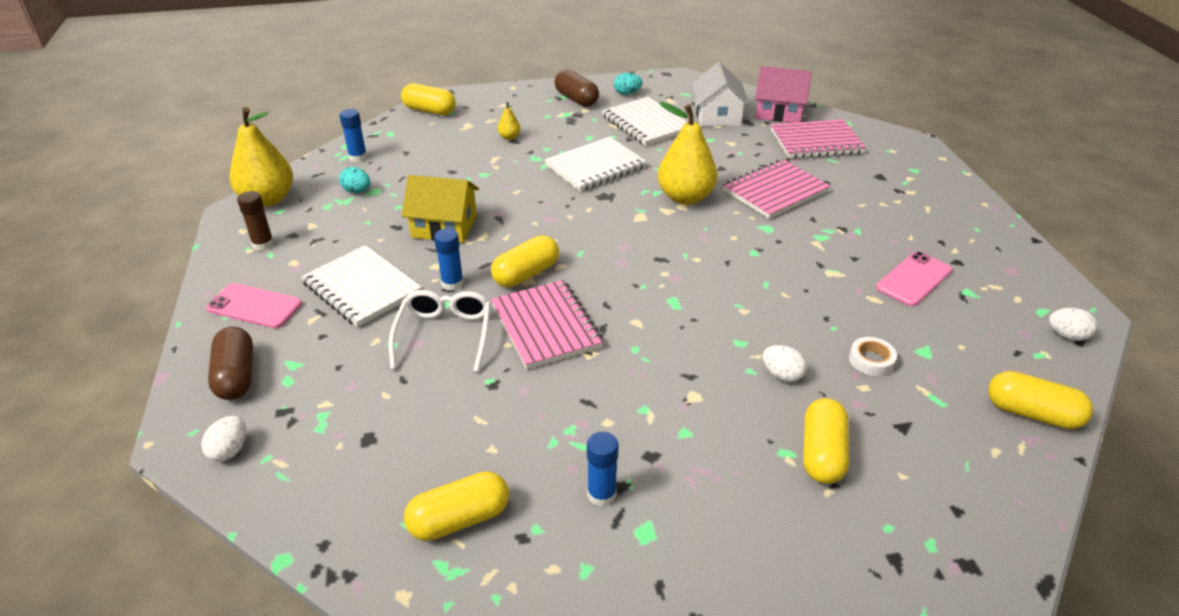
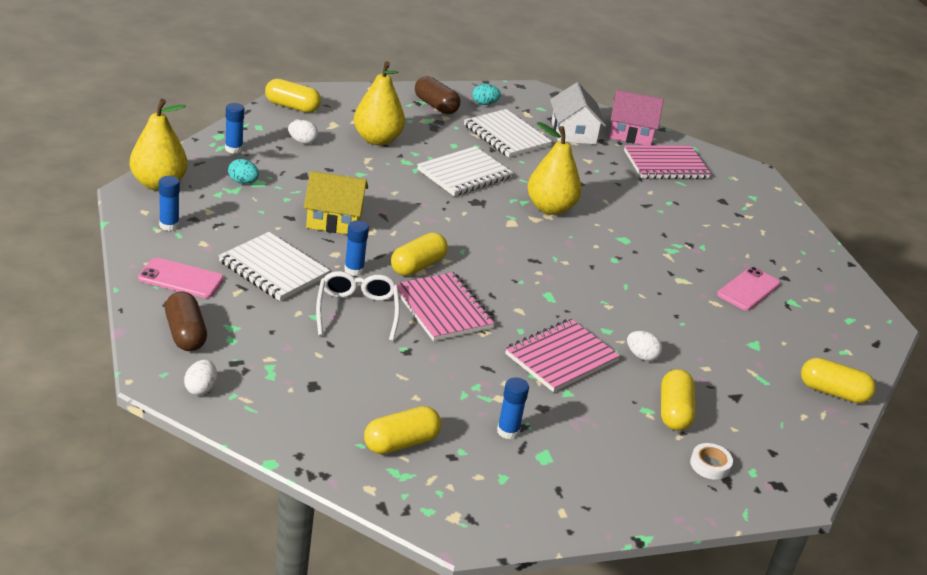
camera: 10 degrees left, 5 degrees down
brown glue stick [237,191,274,251] -> blue glue stick [159,176,180,231]
yellow pear [497,102,520,140] -> yellow pear [354,61,405,145], size x2.29
pink notebook [723,159,830,219] -> pink notebook moved to [505,319,620,392]
white tape [849,337,897,376] -> white tape moved to [690,443,733,480]
white egg [1049,308,1097,341] -> white egg moved to [288,120,318,144]

